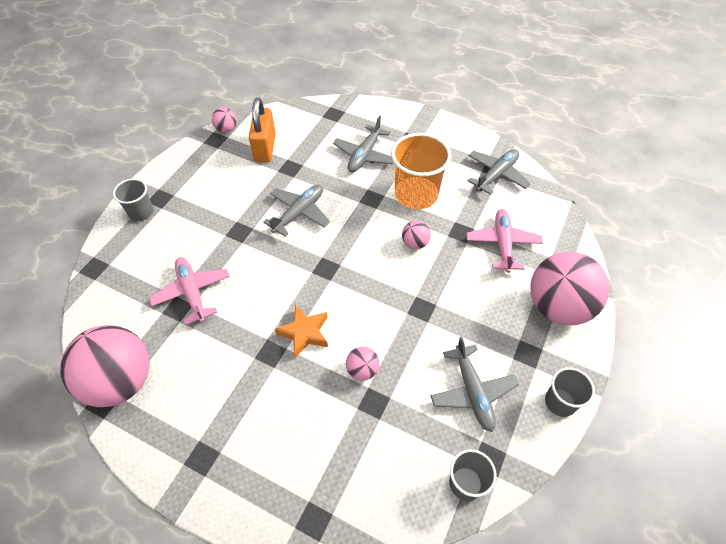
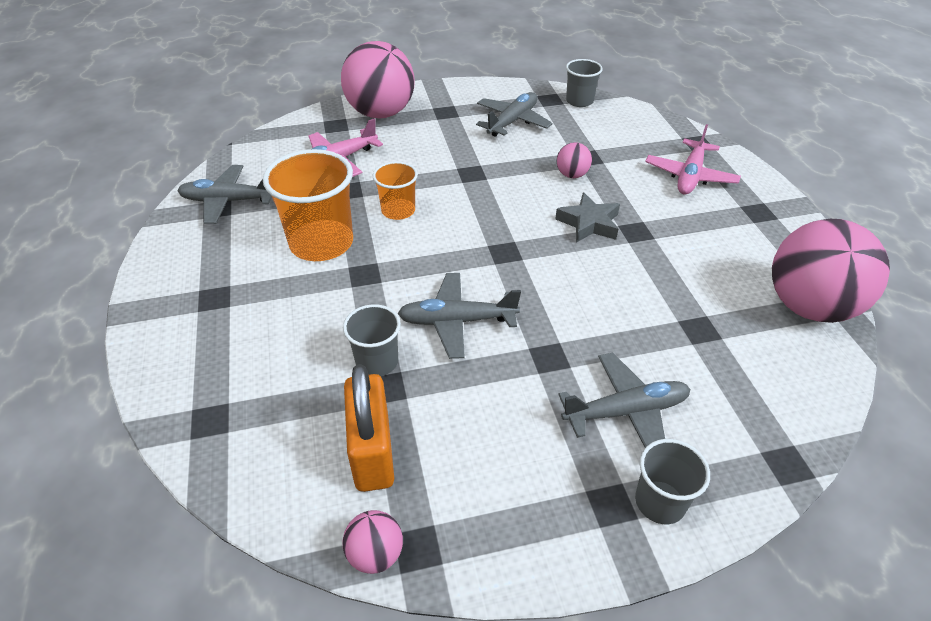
camera: 130 degrees left, 10 degrees down
pink plane [149,257,230,325] -> pink plane moved to [645,124,741,195]
orange padlock [249,98,275,162] -> orange padlock turned 60 degrees counterclockwise [344,364,394,492]
orange star [275,304,328,358] -> grey star [555,192,620,243]
grey plane [333,116,394,172] -> grey plane moved to [558,353,690,448]
pink ball [402,221,431,249] -> orange cup [373,161,418,220]
grey cup [545,367,595,417] -> grey cup moved to [343,304,401,376]

